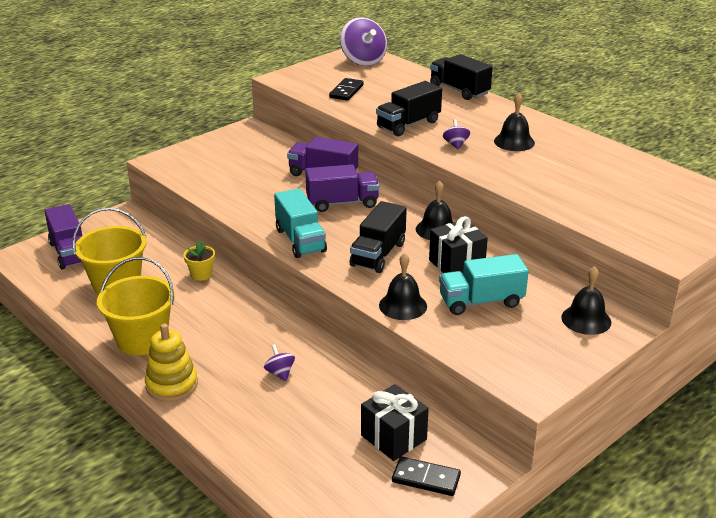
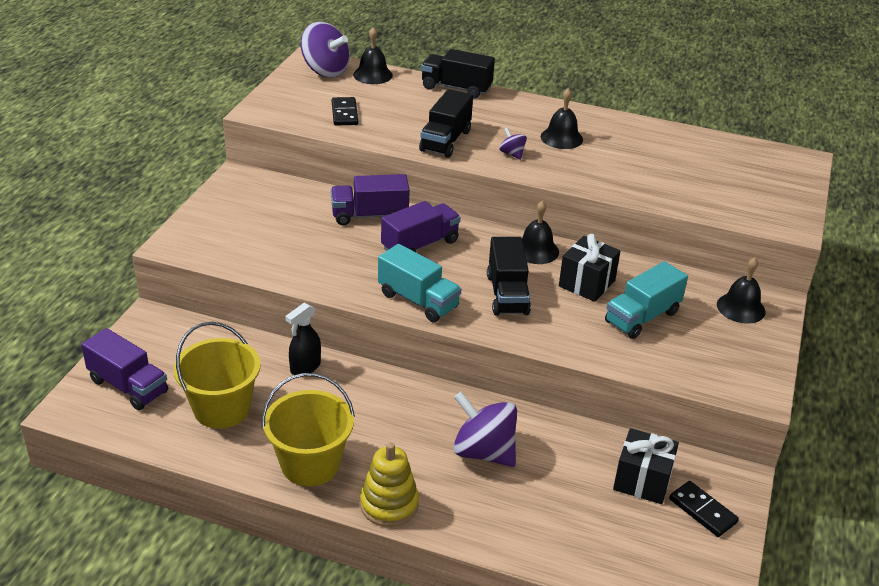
camera: 30 degrees left, 5 degrees up
yellow flower pot [184,242,215,281] -> black spray bottle [285,303,321,375]
purple spinning top [264,344,295,381] -> purple spinning top [454,391,517,467], size x2.14
black bell [379,253,427,320] -> black bell moved to [353,27,393,84]
black domino [392,457,461,496] -> black domino turned 60 degrees clockwise [669,481,739,537]

